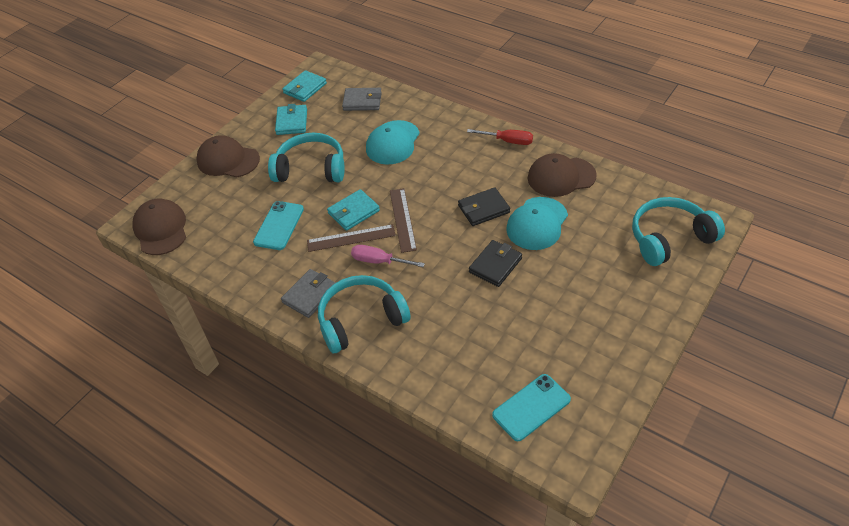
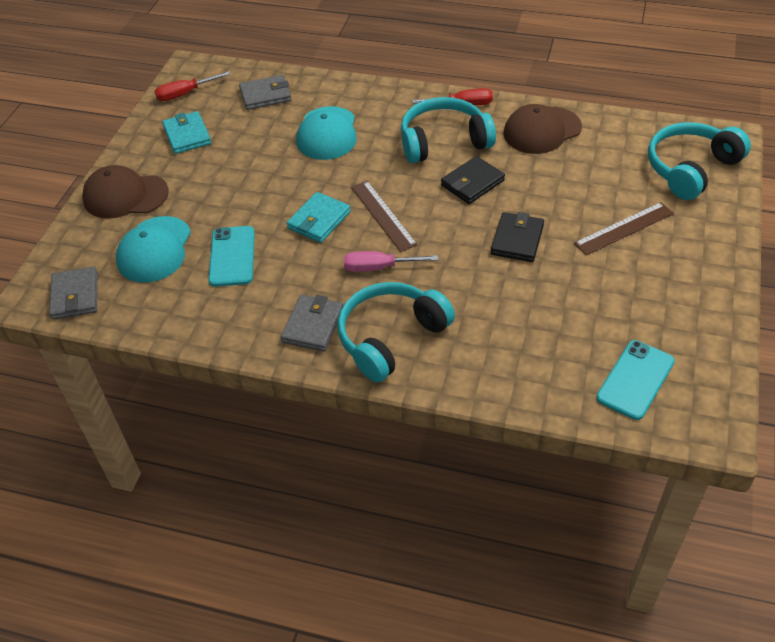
camera: 20 degrees left, 0 degrees up
brown cap [132,199,186,255] -> grey wallet [49,267,98,320]
turquoise headphones [268,133,345,182] -> turquoise headphones moved to [401,97,496,163]
turquoise wallet [282,70,327,102] -> red screwdriver [154,71,230,101]
brown ruler [307,224,396,252] -> brown ruler moved to [574,202,674,255]
turquoise cap [506,197,568,250] -> turquoise cap moved to [116,216,191,283]

